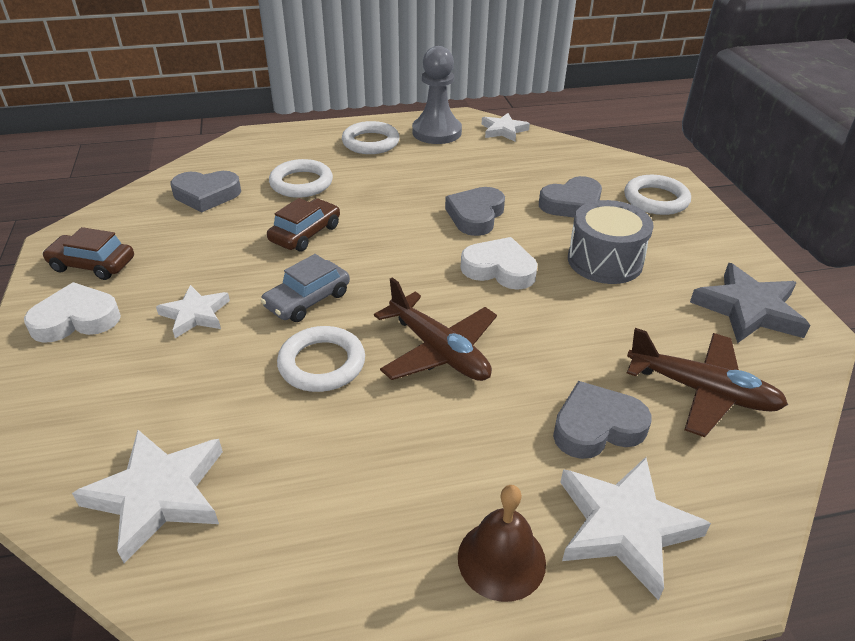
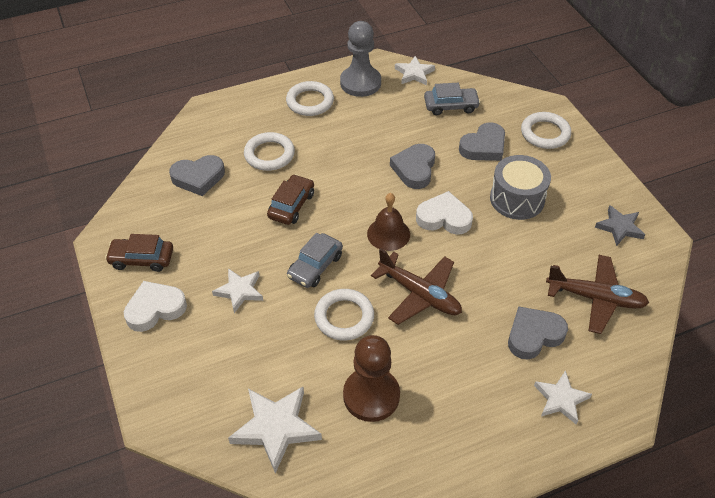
camera: 10 degrees left, 10 degrees up
brown bell [458,485,546,602] -> brown bell moved to [367,193,410,251]
white star [560,457,711,600] -> white star [534,370,592,425], size x0.63
grey star [690,263,811,343] -> grey star [595,205,645,246], size x0.63
none -> brown pawn [343,335,400,422]
none -> grey car [424,83,481,115]

